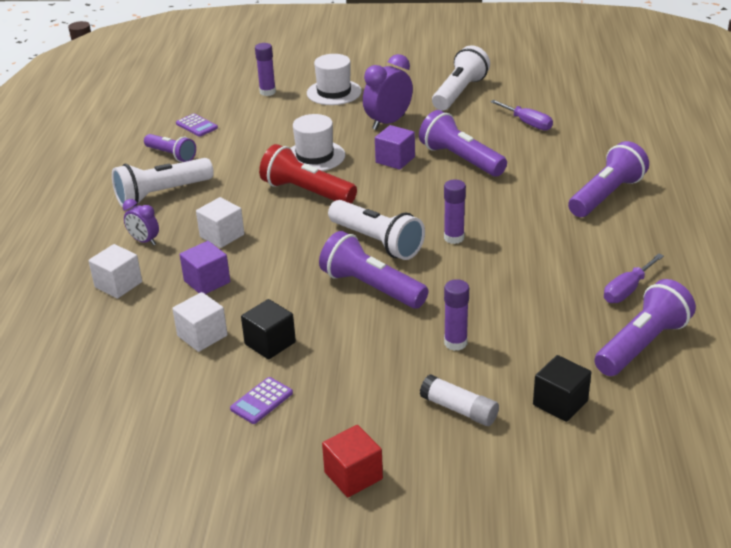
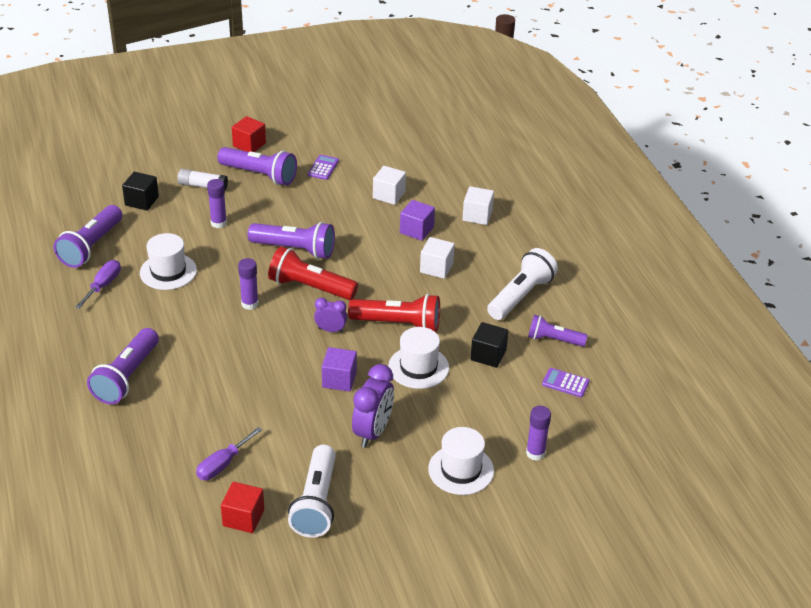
camera: 155 degrees right, 5 degrees up
purple clock [123,199,159,246] -> purple clock moved to [314,298,347,332]
black cube [241,299,296,360] -> black cube moved to [471,322,508,368]
white flashlight [328,200,425,260] -> red flashlight [268,246,358,300]
purple flashlight [419,110,507,176] -> purple flashlight moved to [217,147,297,185]
purple screwdriver [490,100,553,131] -> purple screwdriver turned 75 degrees counterclockwise [196,427,262,480]
none -> white hat [140,233,197,290]
none -> red cube [221,482,264,533]

